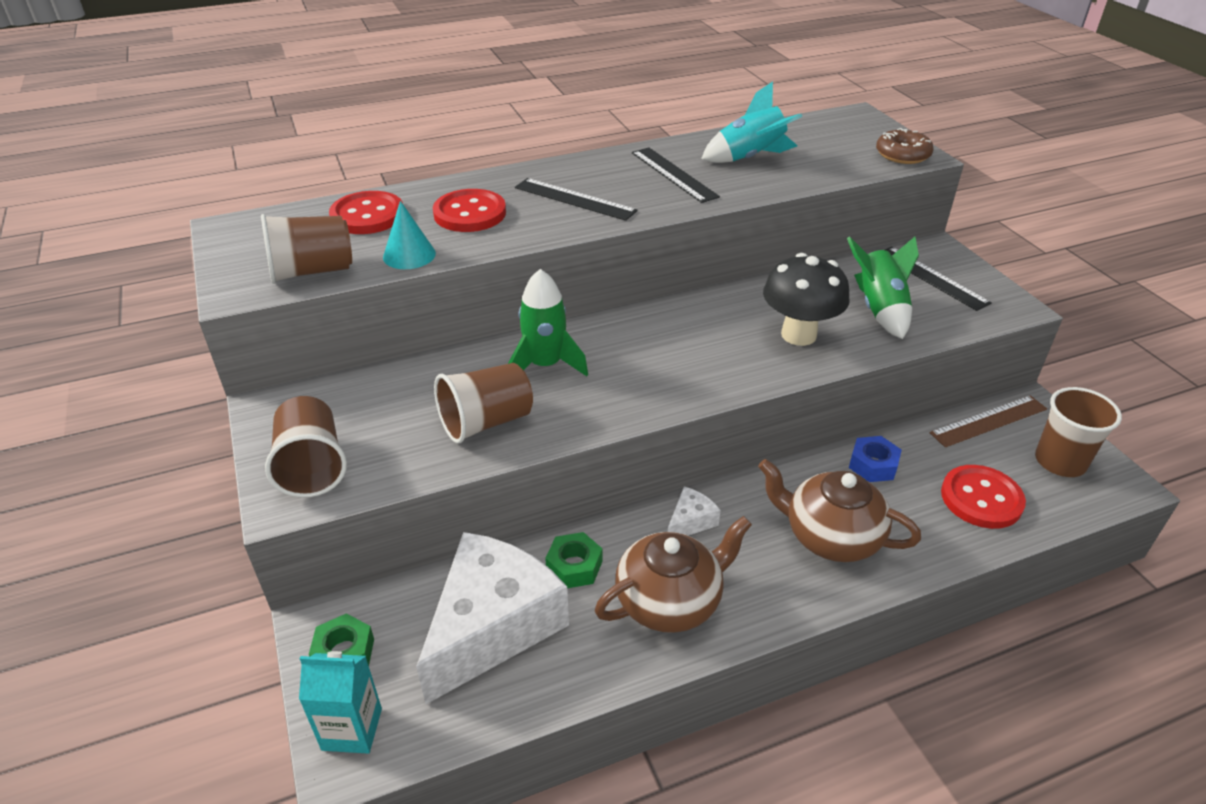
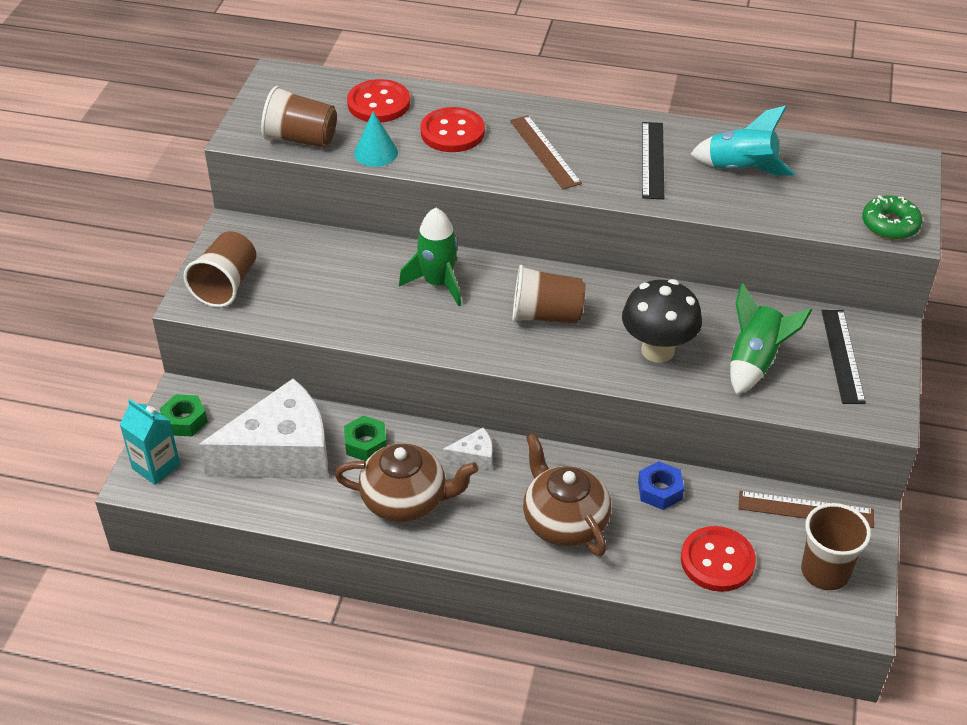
camera: 35 degrees right, 5 degrees up
brown cup [434,363,533,443] -> brown cup moved to [513,265,585,324]
black ruler [515,178,638,221] -> brown ruler [510,115,582,189]
brown donut [876,128,934,164] -> green donut [862,195,923,240]

